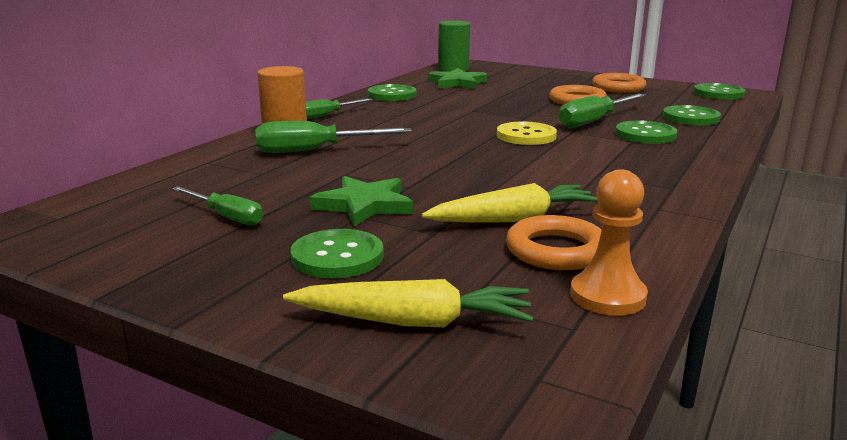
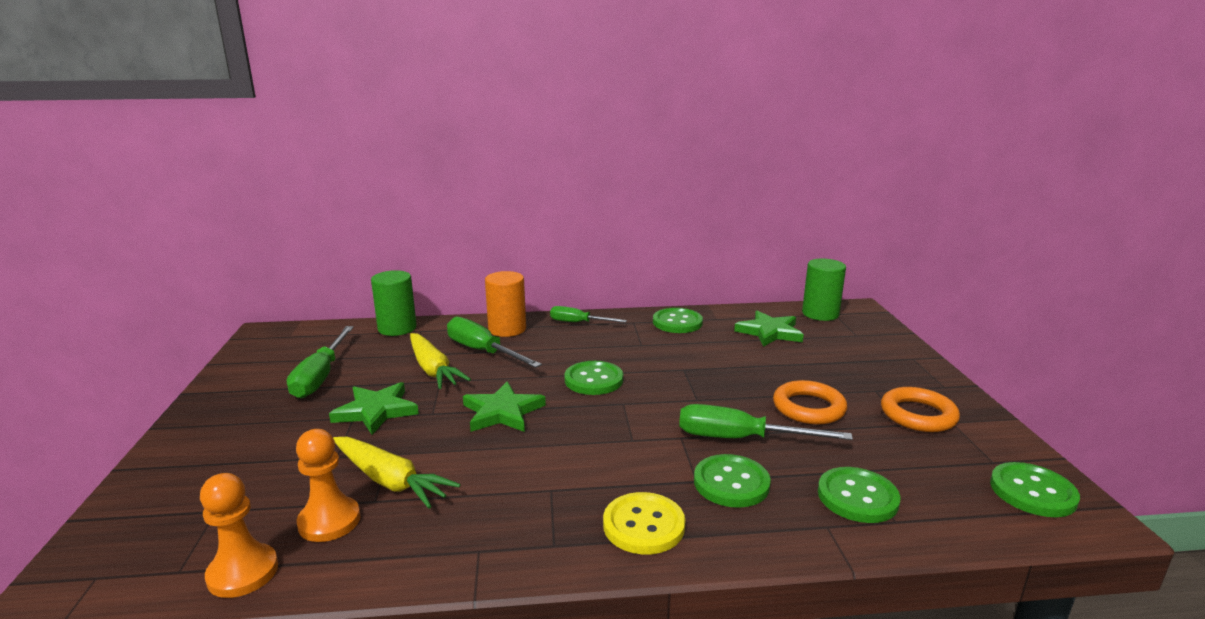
camera: 55 degrees right, 0 degrees up
green screwdriver [172,186,263,225] -> green screwdriver [287,326,354,398], size x1.55
yellow carrot [283,279,534,327] -> yellow carrot moved to [410,333,471,389]
green button [291,229,384,278] -> green button moved to [564,361,623,395]
yellow button [497,121,557,145] -> yellow button moved to [603,492,685,555]
orange ring [506,215,602,270] -> orange pawn [296,429,361,542]
none -> green cylinder [371,270,417,336]
none -> green star [463,382,546,432]

